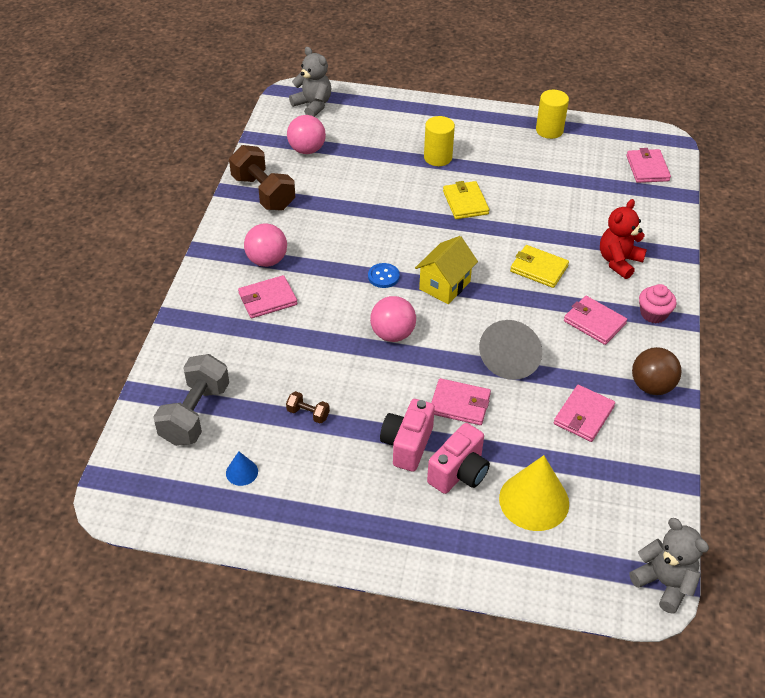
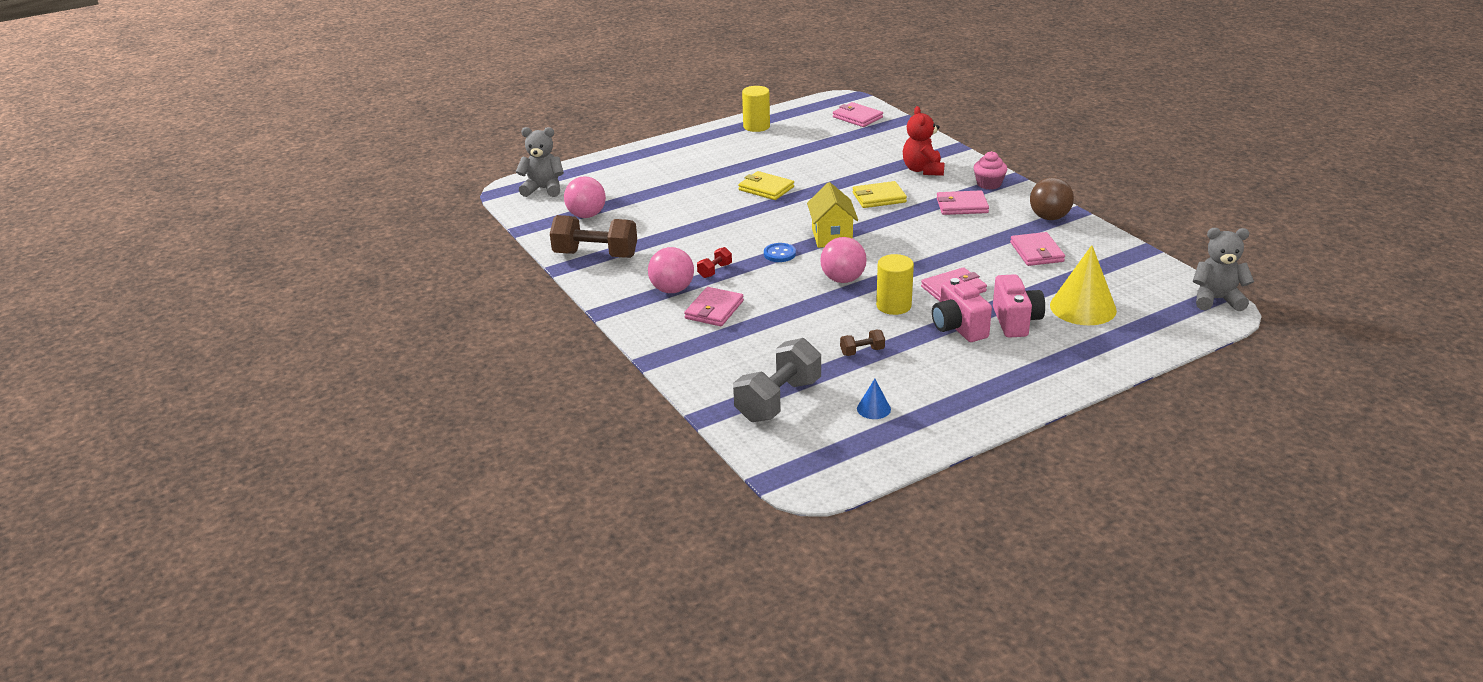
camera: 40 degrees left, 15 degrees down
grey dumbbell [153,354,229,446] -> grey dumbbell turned 60 degrees clockwise [733,338,821,422]
yellow cylinder [424,116,455,166] -> yellow cylinder moved to [876,254,914,315]
grey cone [479,320,542,380] -> none
none -> red dumbbell [697,247,732,278]

